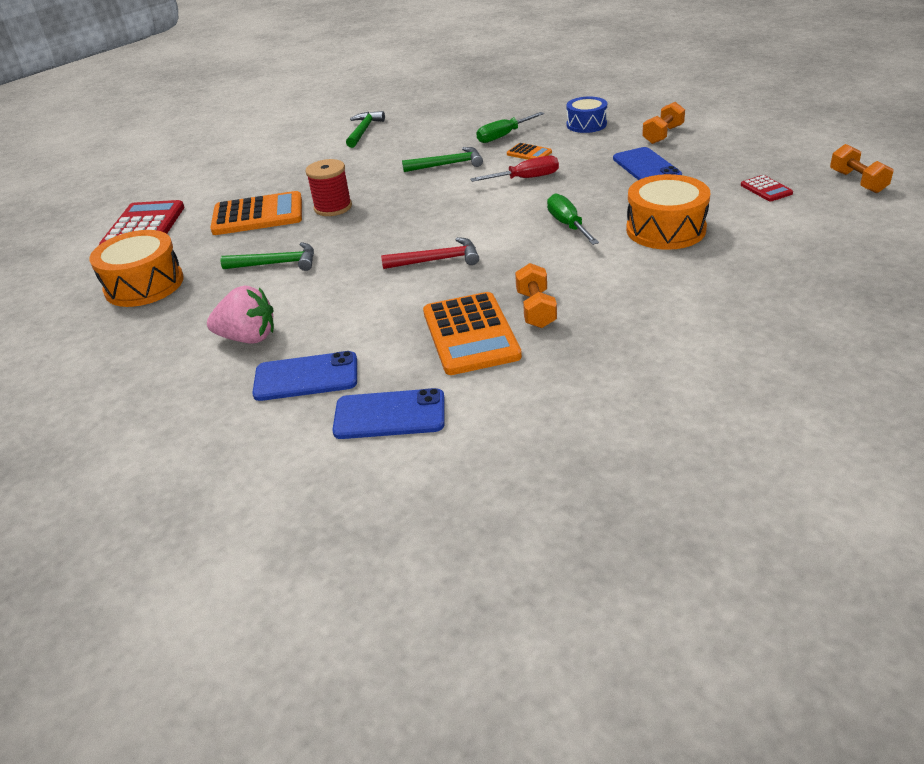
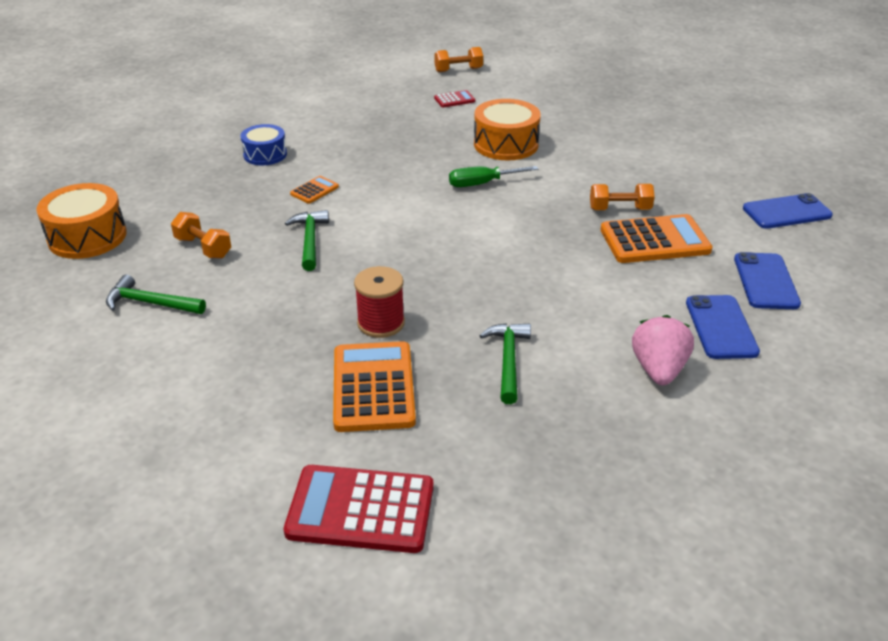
camera: 90 degrees left, 0 degrees up
orange drum [89,230,184,307] -> orange drum moved to [36,183,127,259]
red hammer [381,237,479,269] -> none
red screwdriver [470,156,559,182] -> none
green screwdriver [476,112,544,143] -> none
blue phone [613,147,682,180] -> blue phone moved to [743,193,833,229]
orange dumbbell [642,102,685,144] -> orange dumbbell moved to [171,212,231,259]

